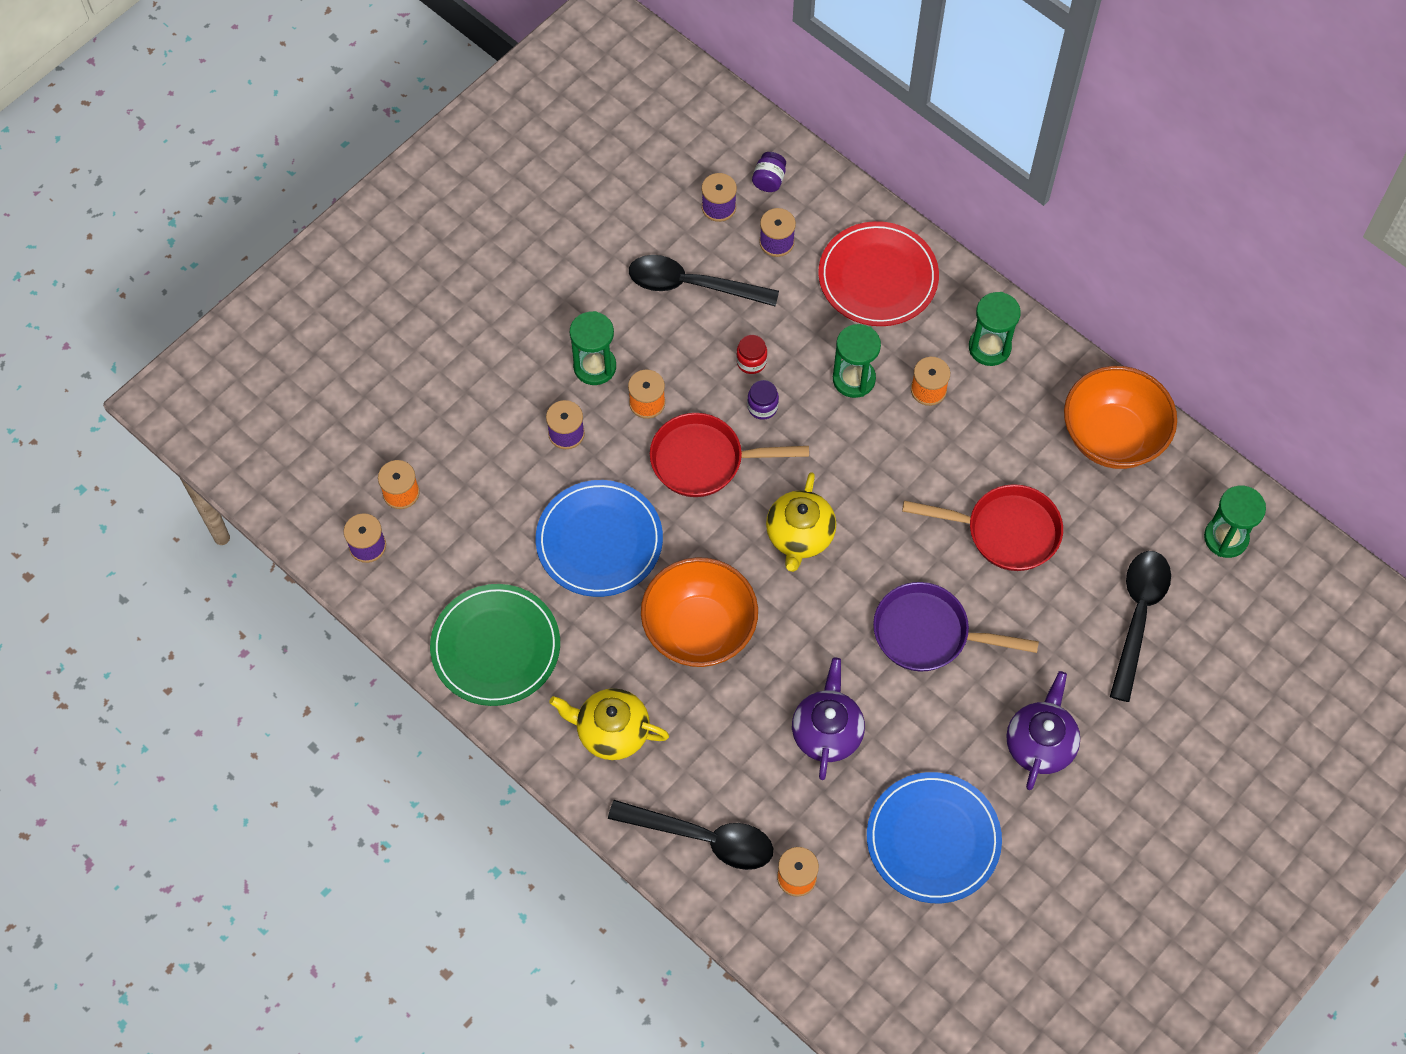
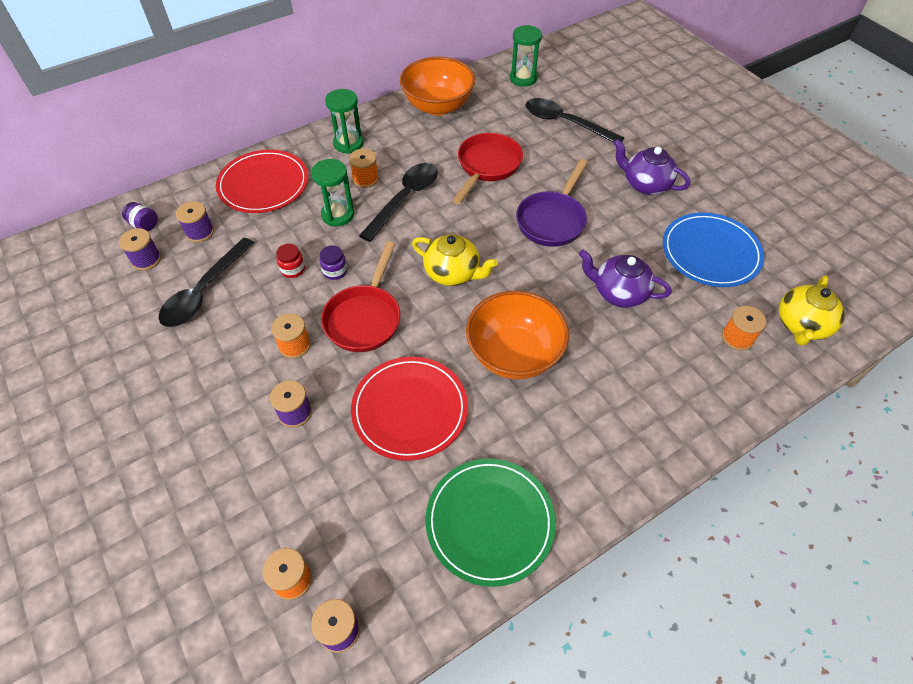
camera: 75 degrees left, 10 degrees down
blue plate [536,480,663,597] -> red plate [351,357,468,461]
yellow teapot [549,688,669,760] -> yellow teapot moved to [779,275,845,346]
green hourglass [570,311,616,385] -> none
black spoon [608,800,773,870] -> black spoon moved to [359,163,438,242]

